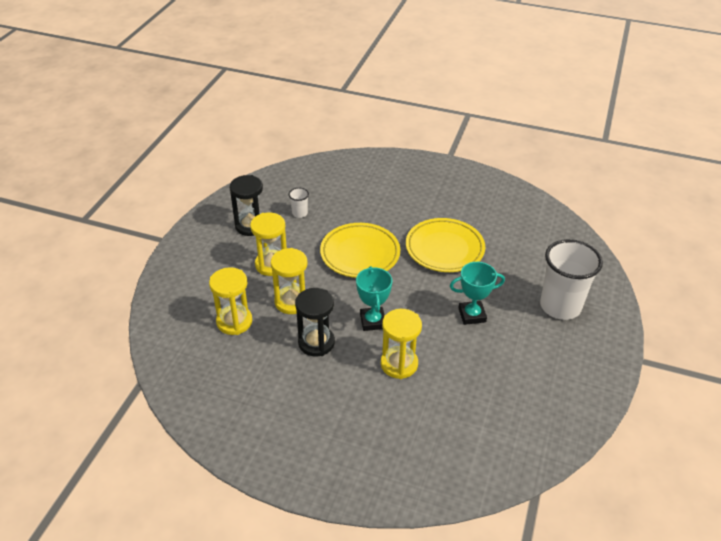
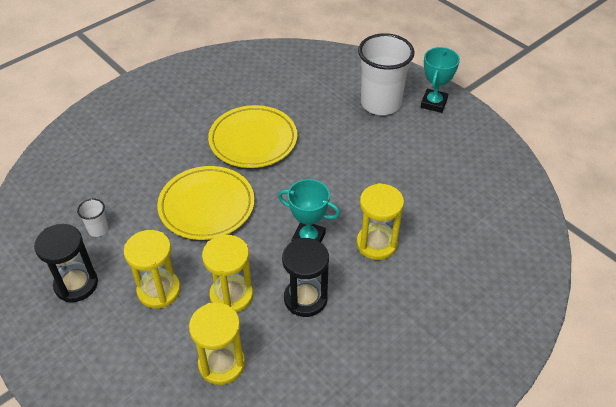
camera: 60 degrees left, 5 degrees up
turquoise trophy [450,262,505,325] -> turquoise trophy moved to [421,47,460,113]

